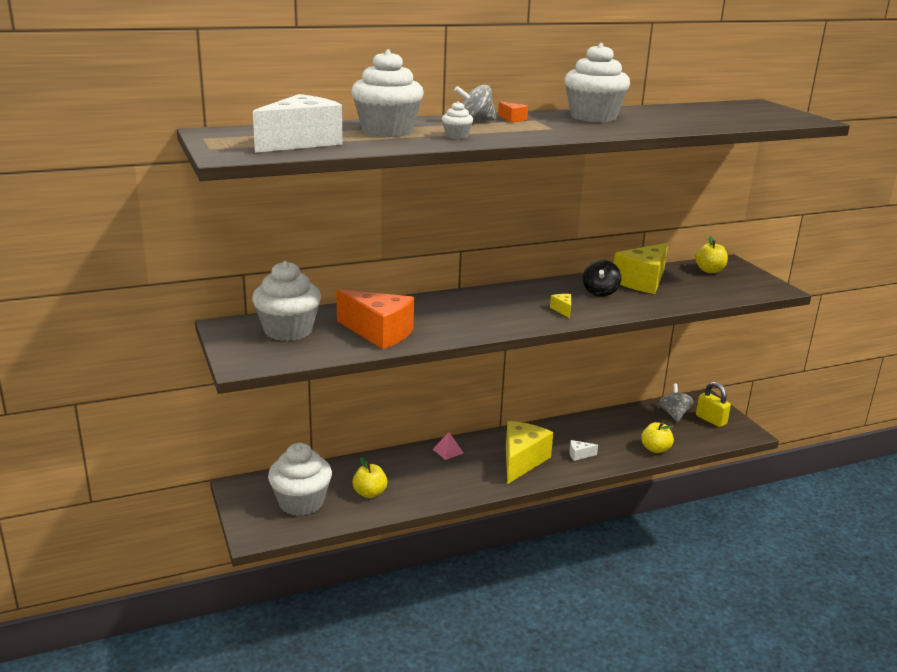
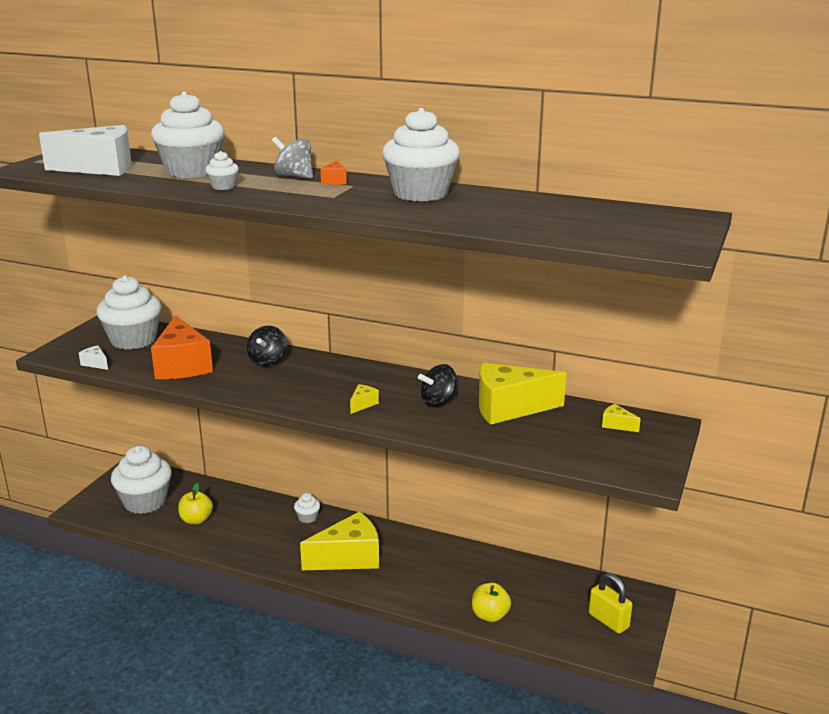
camera: 45 degrees right, 0 degrees up
pink pyramid [432,432,463,460] -> white cupcake [294,493,320,523]
white cheese [569,440,598,461] -> white cheese moved to [79,345,108,370]
grey spinning top [659,383,693,422] -> none
yellow apple [695,236,728,273] -> yellow cheese [602,404,641,432]
yellow padlock [696,382,731,427] -> yellow padlock turned 45 degrees counterclockwise [589,573,632,634]
none -> black spinning top [247,326,287,367]

